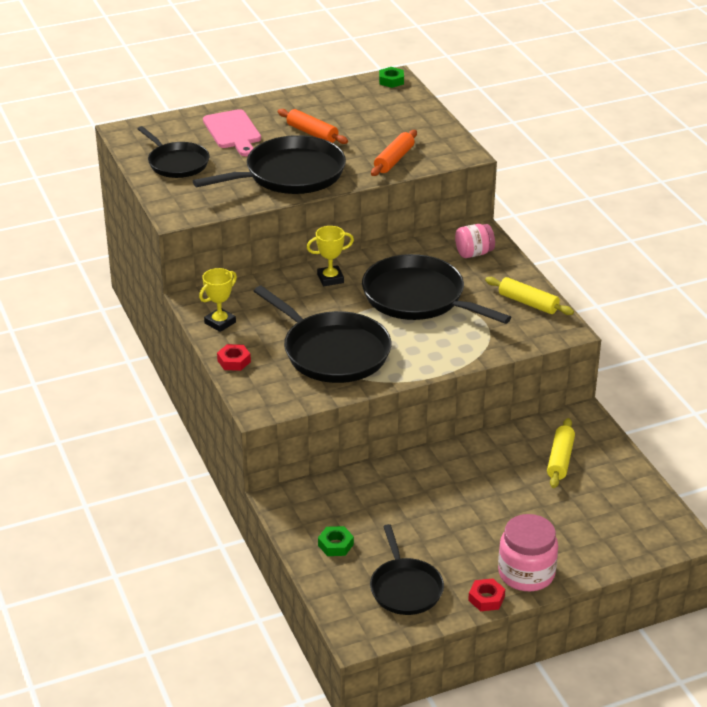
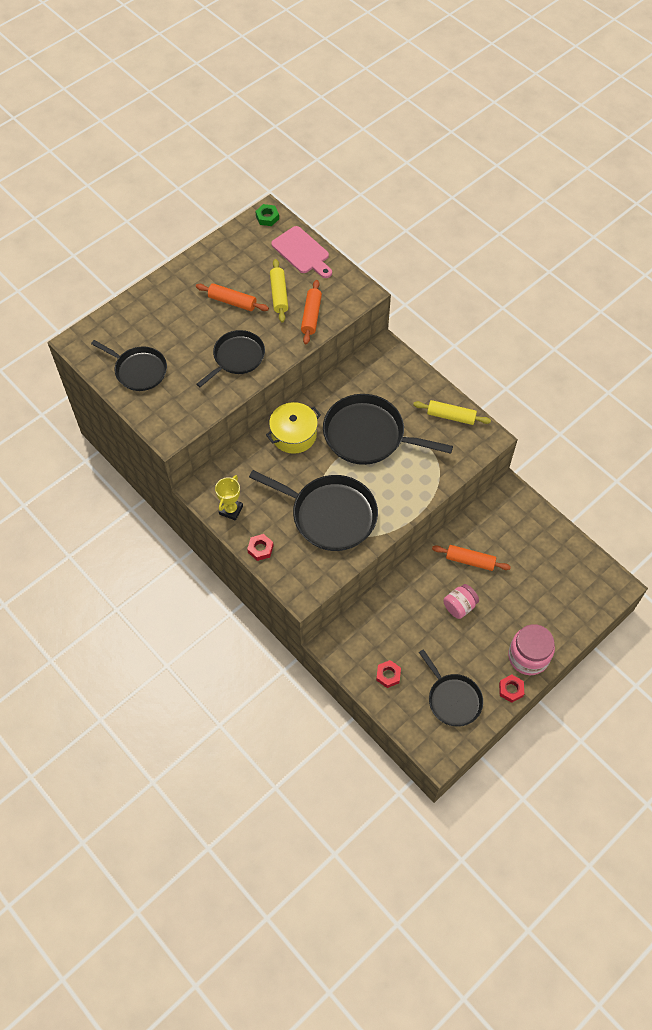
camera: 20 degrees left, 25 degrees up
black pan [193,135,346,194] -> black pan [196,330,265,387], size x0.63
pink cutting board [203,109,261,156] -> pink cutting board moved to [271,226,332,278]
yellow trophy [306,226,354,286] -> yellow pot [266,402,321,454]
green nut [318,526,354,556] -> red nut [376,660,401,688]
pink jar [455,224,495,258] -> pink jar moved to [443,584,479,619]
yellow rolling pin [547,418,575,488] -> yellow rolling pin moved to [270,259,288,323]
none -> orange rolling pin [432,545,511,571]

